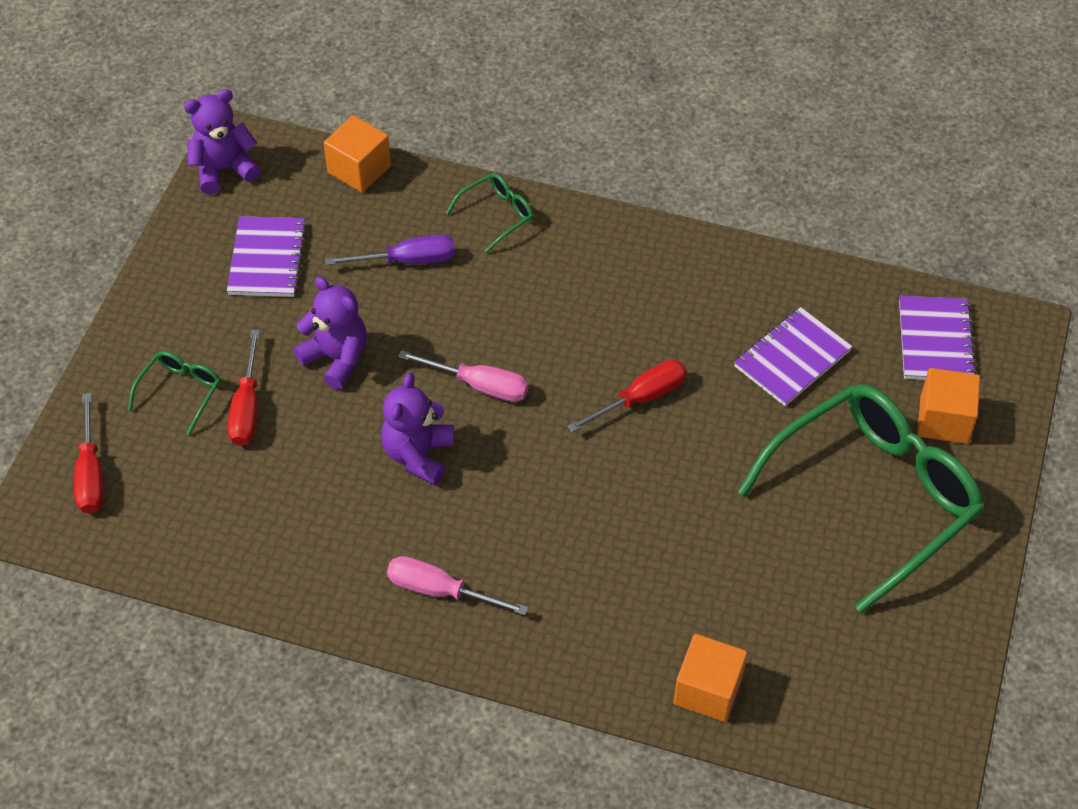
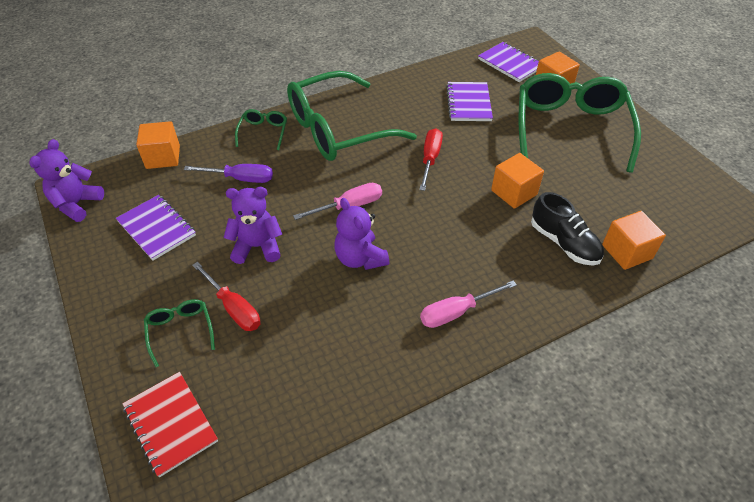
camera: 45 degrees left, 5 degrees down
red screwdriver [74,393,104,514] -> red notebook [122,372,218,477]
purple screwdriver [325,234,455,265] -> purple screwdriver turned 60 degrees clockwise [184,164,273,183]
none -> green glasses [287,71,417,161]
none -> orange cube [491,153,544,209]
none -> black shoe [531,192,604,265]

